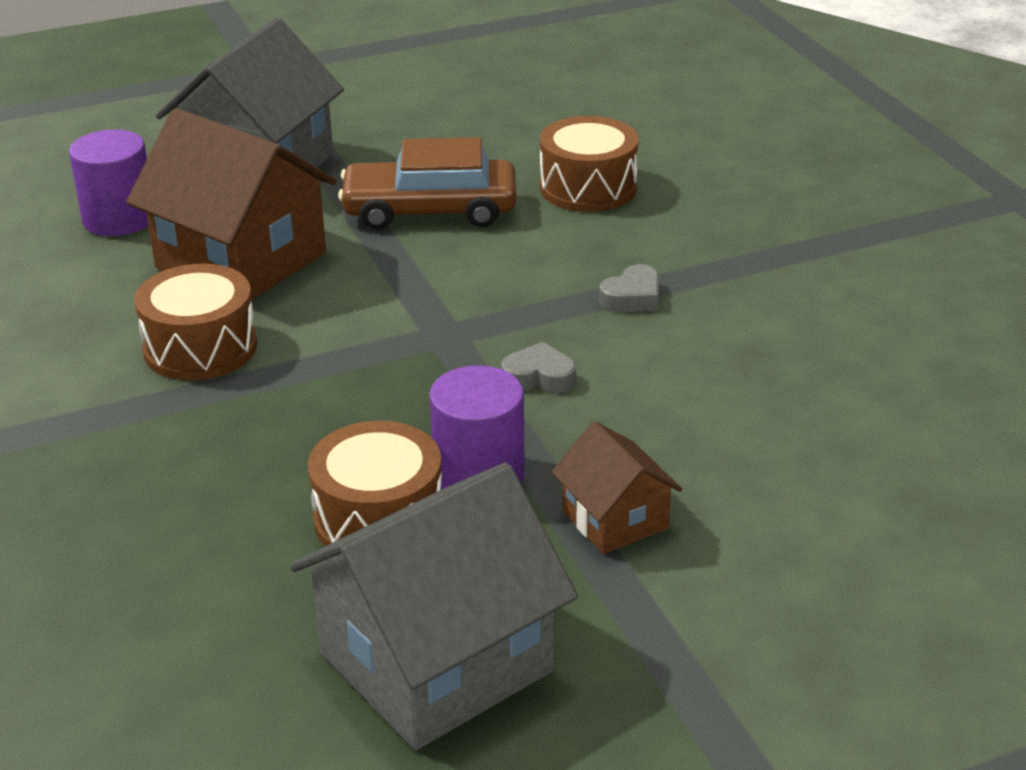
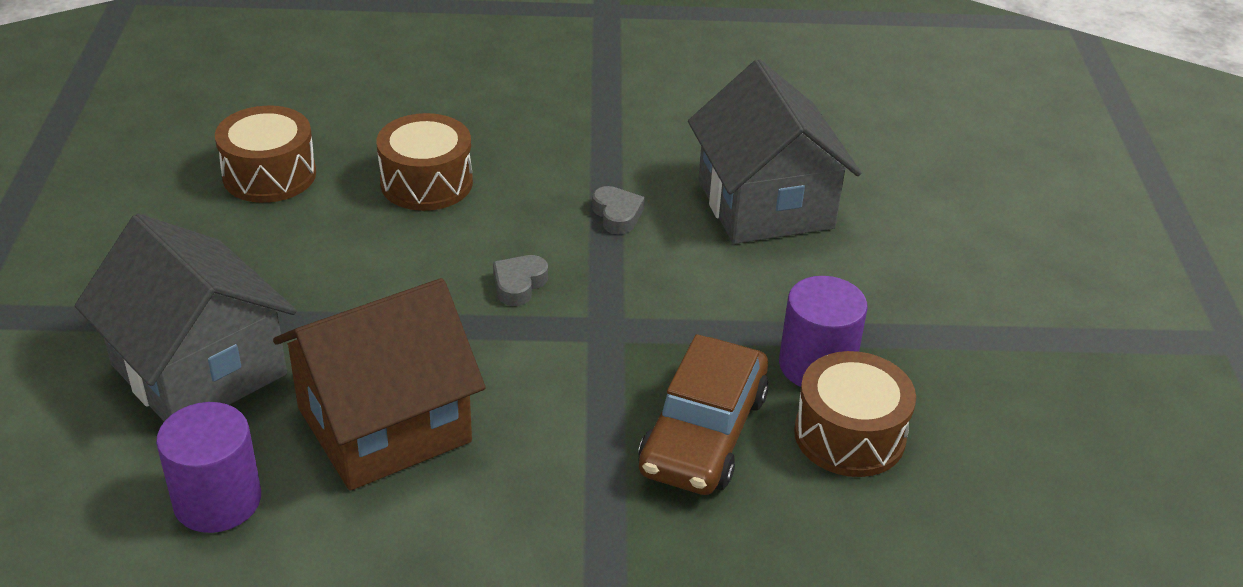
camera: 70 degrees left, 5 degrees up
brown drum [134,264,257,380] -> brown drum moved to [215,106,316,203]
grey house [290,463,578,750] -> grey house moved to [688,59,861,244]
brown car [338,137,516,230] -> brown car moved to [638,334,769,495]
grey heart [501,342,576,393] -> grey heart moved to [493,255,548,306]
brown house [552,421,682,554] -> none

